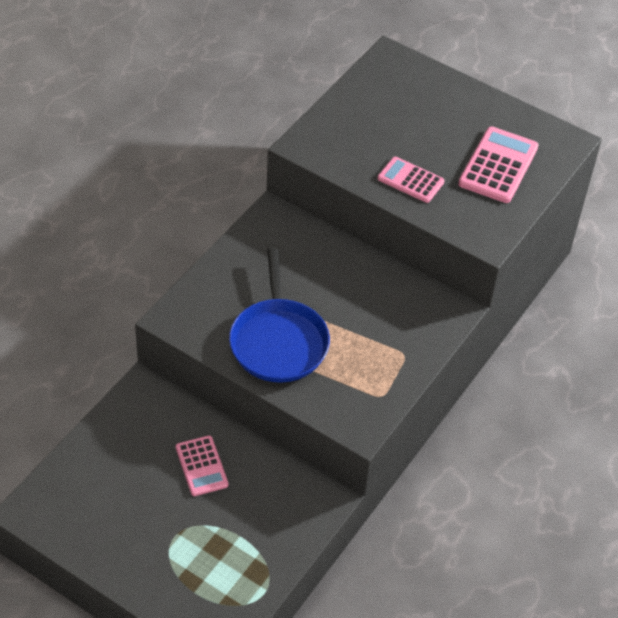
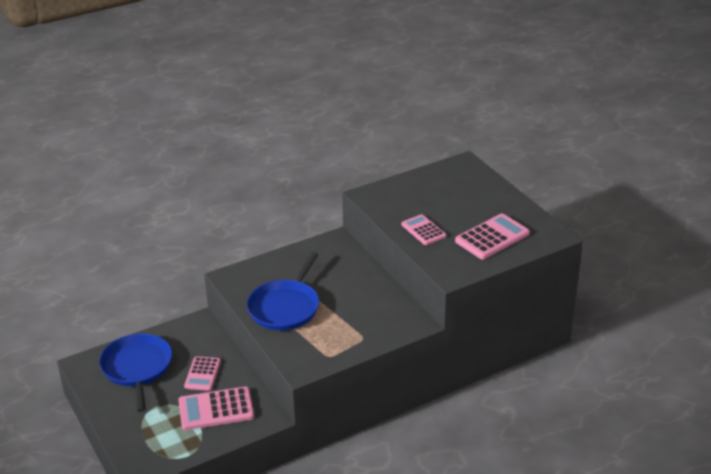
camera: 30 degrees right, 15 degrees down
none -> blue pan [99,333,172,412]
none -> pink calculator [178,387,254,430]

